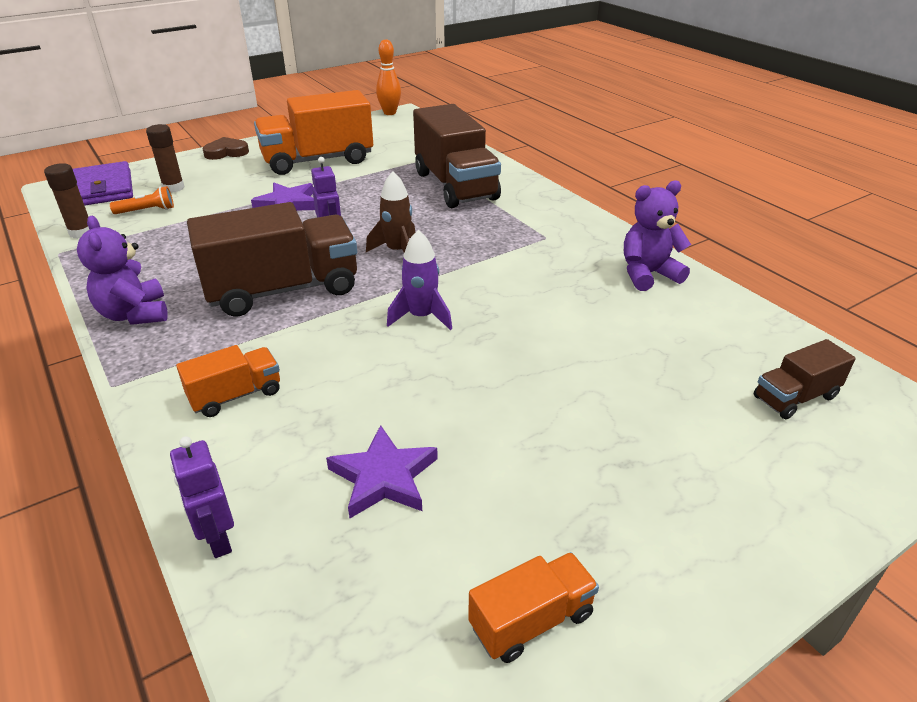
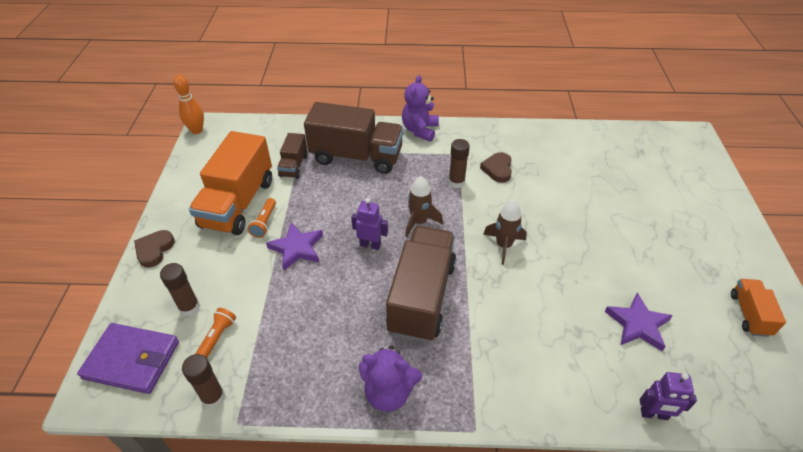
camera: 55 degrees left, 10 degrees up
orange truck [176,345,280,417] -> none
purple rocket [387,230,452,330] -> brown rocket [483,200,527,265]
purple teddy bear [624,180,691,291] -> purple teddy bear moved to [402,75,439,141]
brown truck [754,339,856,419] -> brown truck moved to [277,133,308,179]
none -> orange flashlight [248,198,276,238]
none -> brown glue stick [449,139,470,188]
none -> brown heart [480,152,512,183]

